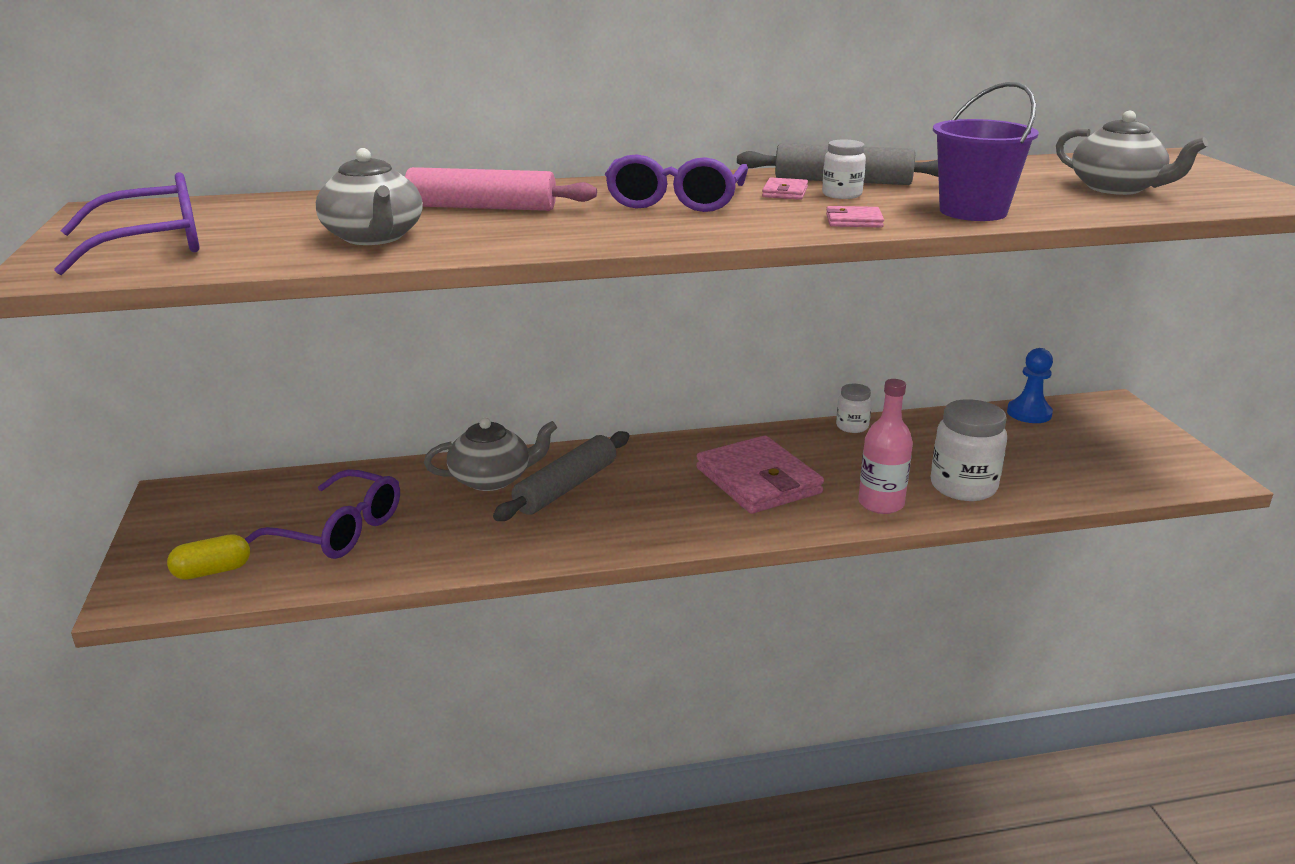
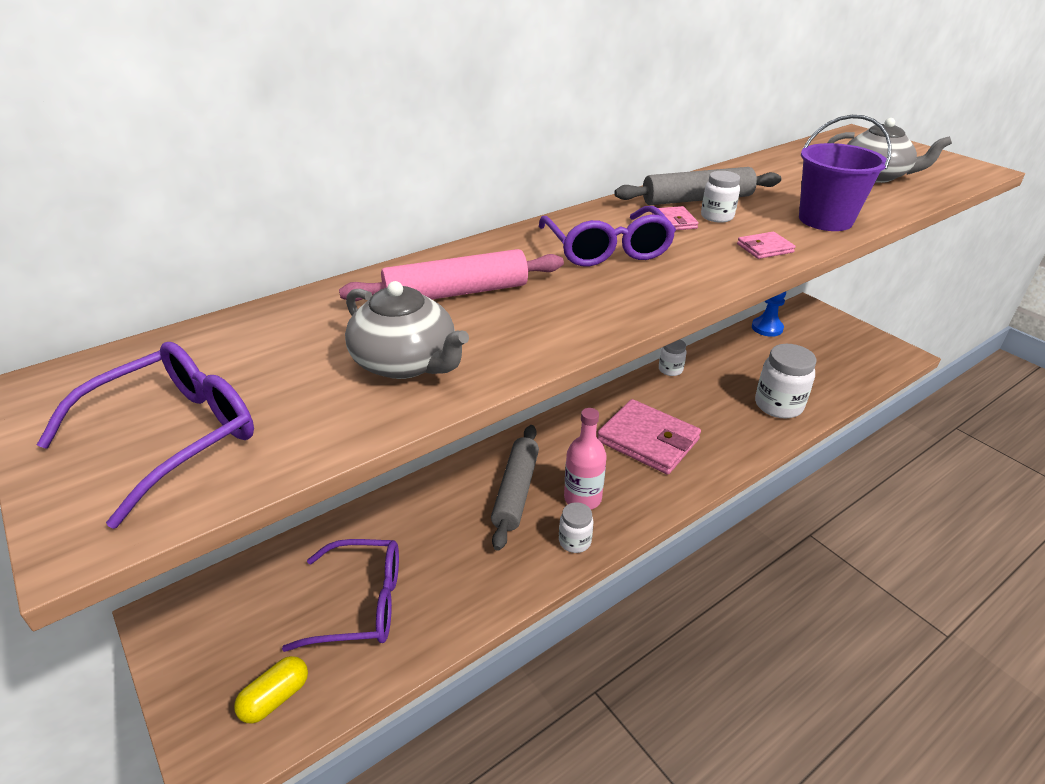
camera: 25 degrees left, 10 degrees up
grey teapot [424,418,557,491] -> none
pink bottle [858,379,913,514] -> pink bottle moved to [564,408,607,509]
none -> white jar [559,502,594,553]

